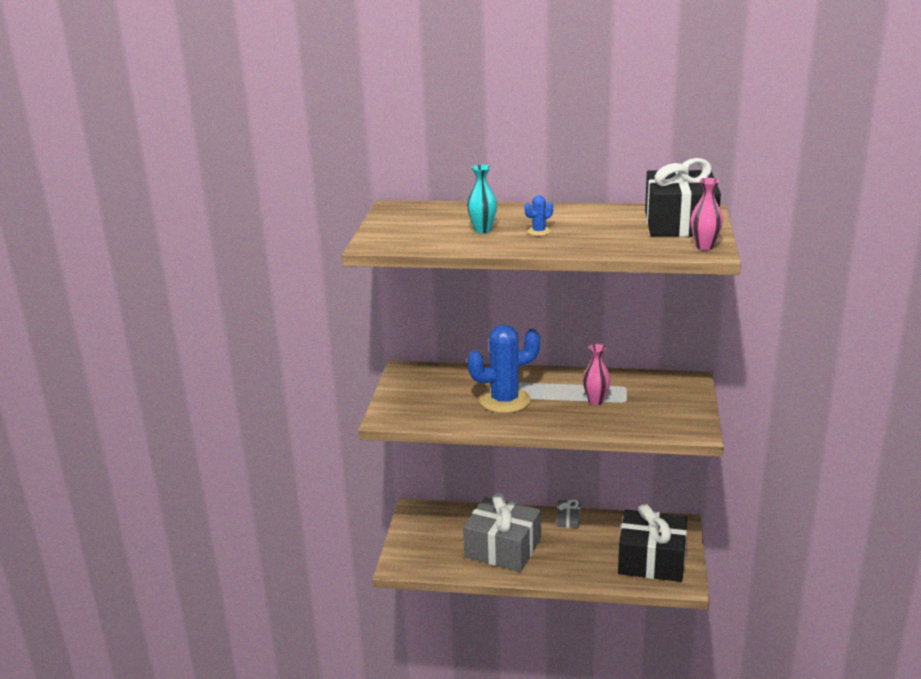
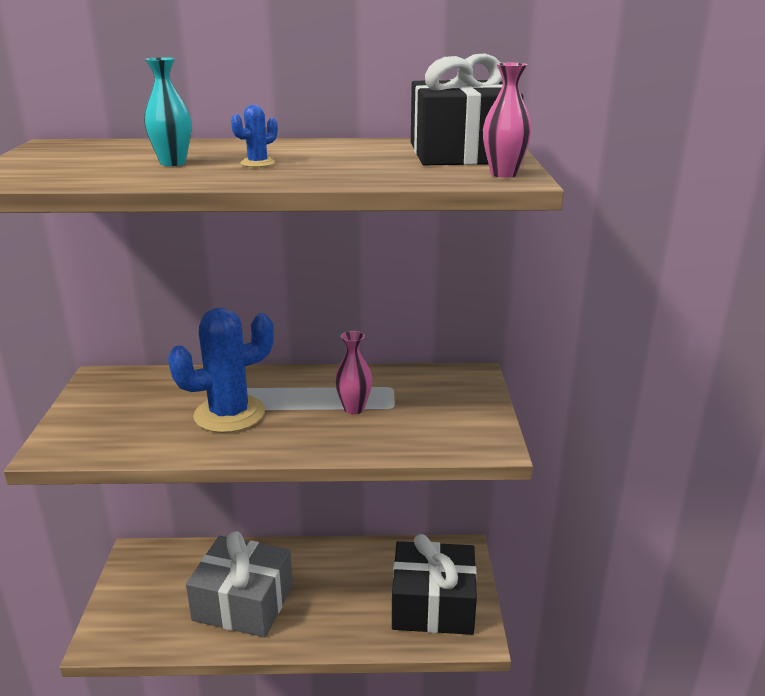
camera: 10 degrees left, 0 degrees up
grey gift [557,499,580,528] -> none

